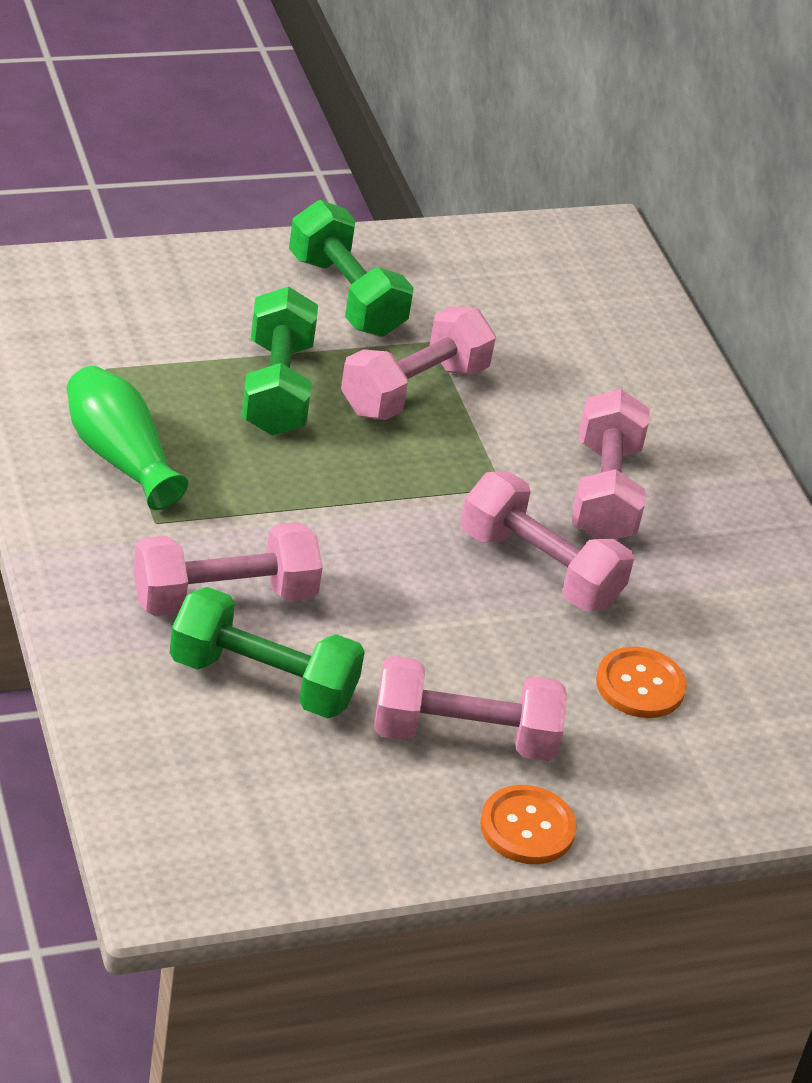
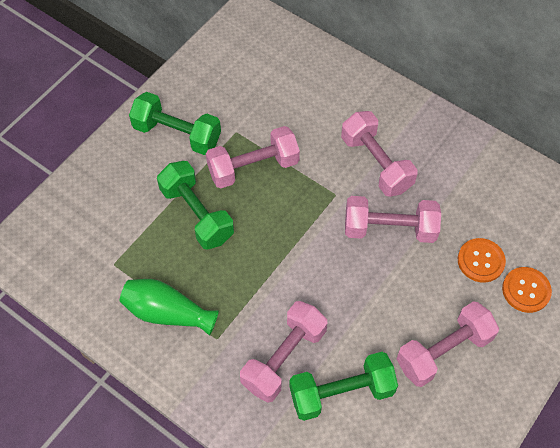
camera: 30 degrees left, 20 degrees up
pink dumbbell [341,306,496,420] -> pink dumbbell turned 60 degrees clockwise [206,126,300,188]
orange button [480,785,577,864] -> orange button moved to [502,267,552,313]

